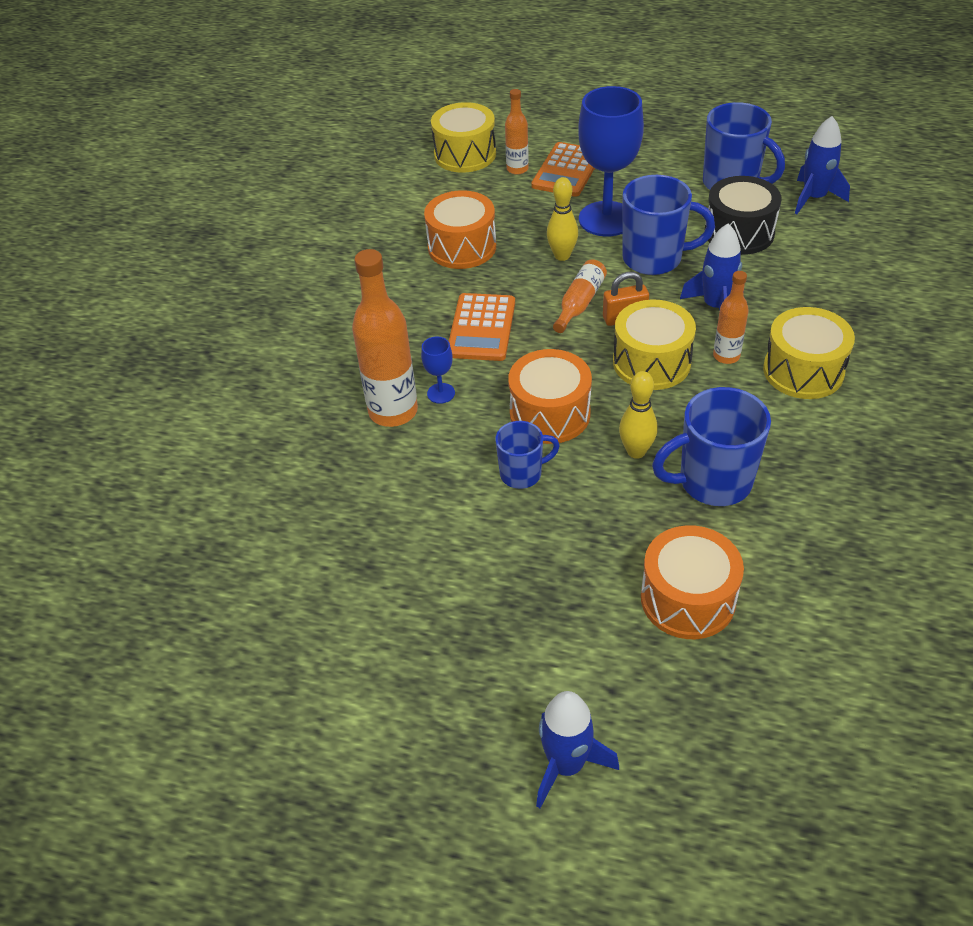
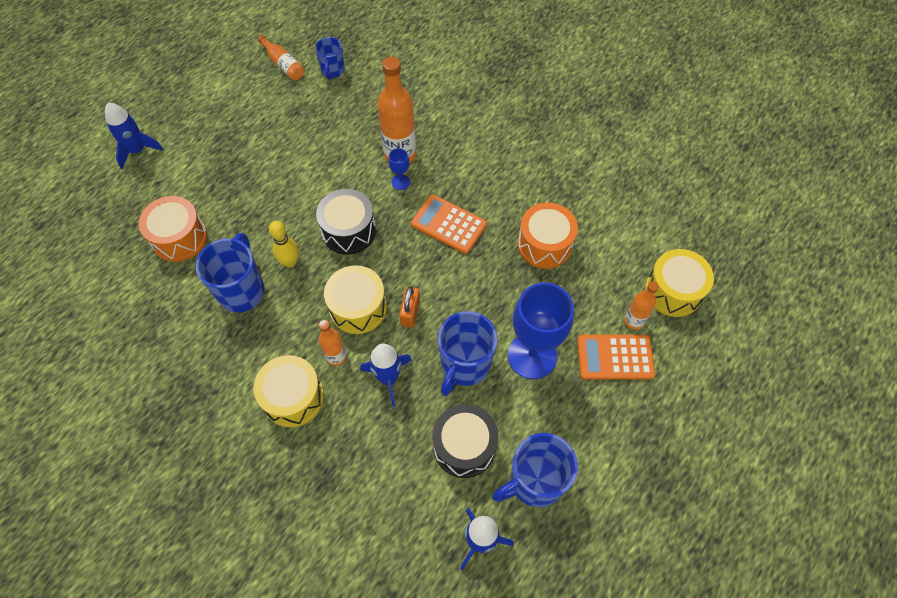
camera: 110 degrees right, 15 degrees up
blue mug [495,421,560,489] -> blue mug moved to [315,37,345,80]
orange drum [508,349,592,444] -> black drum [316,189,376,255]
orange calculator [531,142,595,197] -> orange calculator turned 45 degrees counterclockwise [577,335,655,380]
yellow bowling pin [547,177,578,261] -> none
orange bottle [553,259,607,333] -> orange bottle moved to [258,35,304,80]

